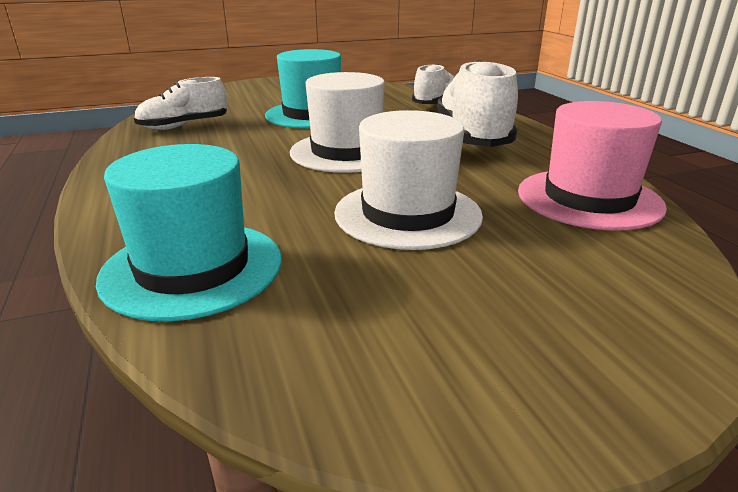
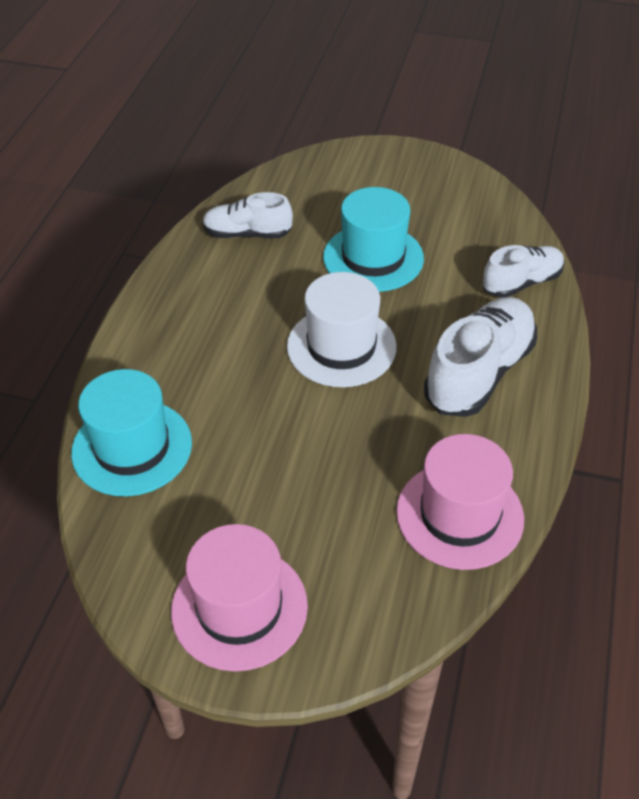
camera: 35 degrees right, 20 degrees up
white hat [334,110,483,250] -> none
none -> pink hat [171,524,308,671]

